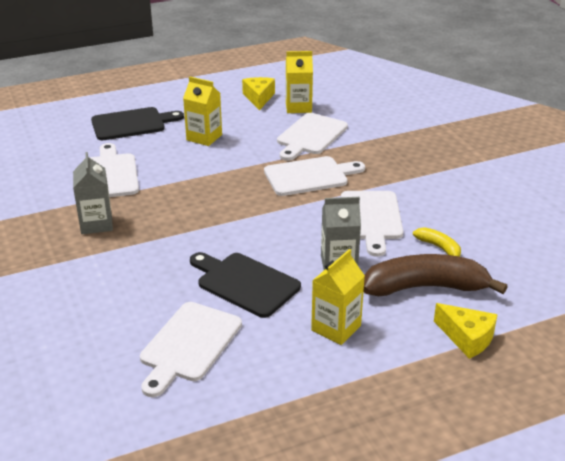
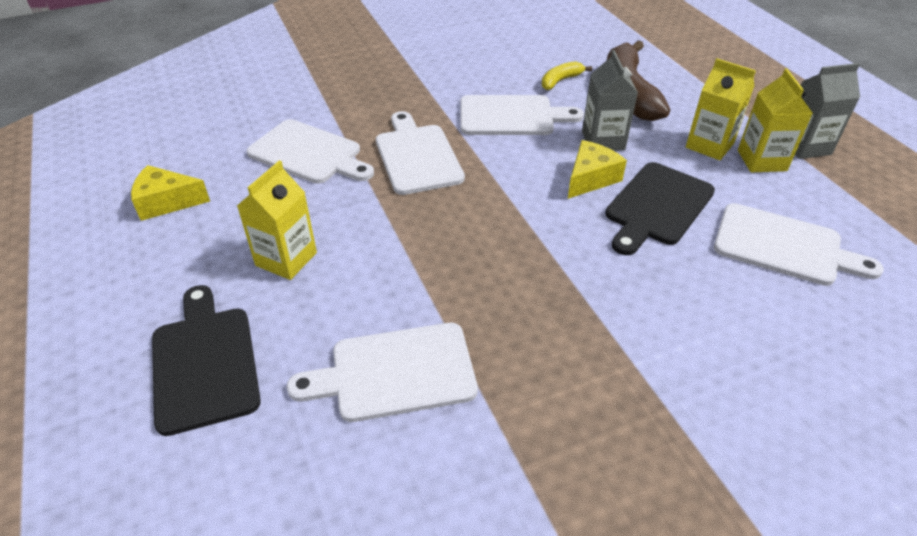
camera: 90 degrees left, 10 degrees up
grey carton [73,152,113,234] -> grey carton moved to [795,63,860,159]
yellow carton [286,51,313,113] -> yellow carton moved to [738,69,812,172]
yellow cheese [434,303,498,359] -> yellow cheese moved to [568,140,627,199]

